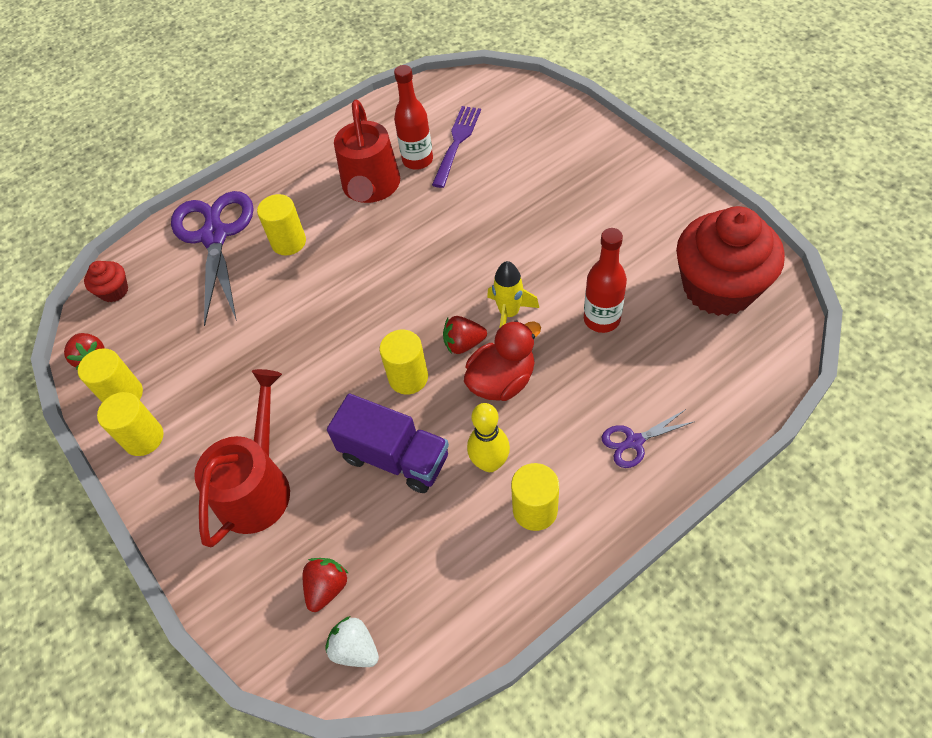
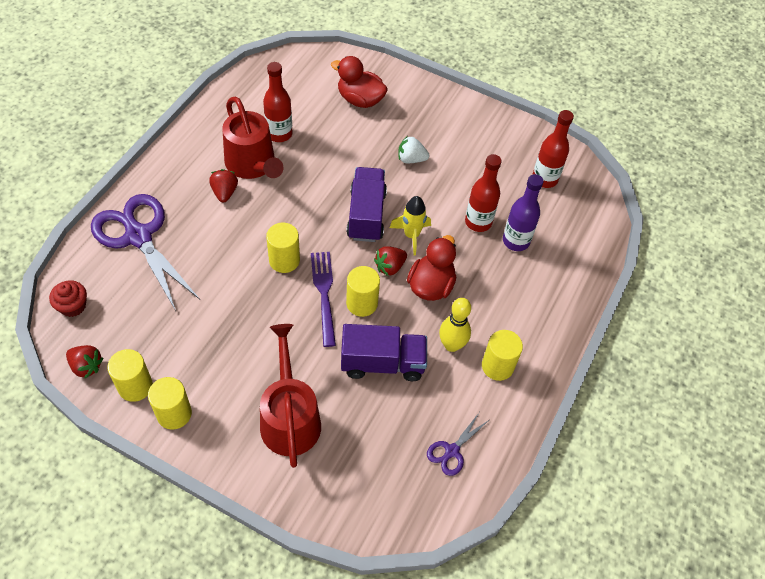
camera: 35 degrees left, 0 degrees up
yellow cylinder [257,194,306,255] -> yellow cylinder moved to [266,223,300,273]
red strawberry [303,558,349,612] -> red strawberry moved to [209,169,238,203]
white strawberry [325,616,379,667] -> white strawberry moved to [398,136,430,163]
purple fork [432,106,481,188] -> purple fork moved to [311,252,336,347]
purple scissors [601,409,695,468] -> purple scissors moved to [427,413,489,476]
red cupcake [676,206,785,316] -> red bottle [532,110,574,188]
none -> red duck [331,56,388,108]
none -> purple truck [346,167,387,242]
none -> purple bottle [503,174,544,251]

